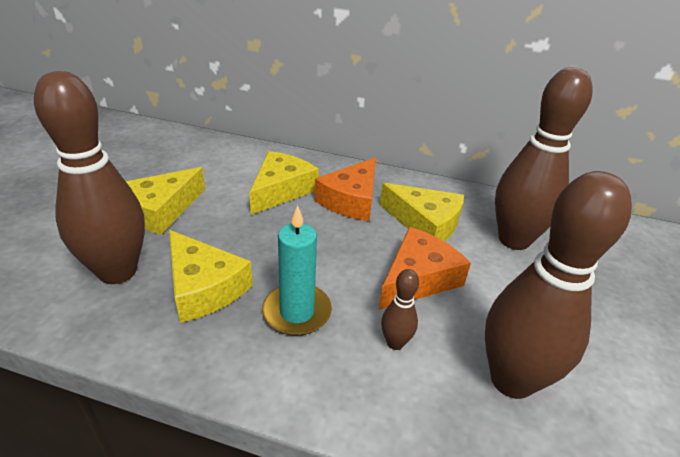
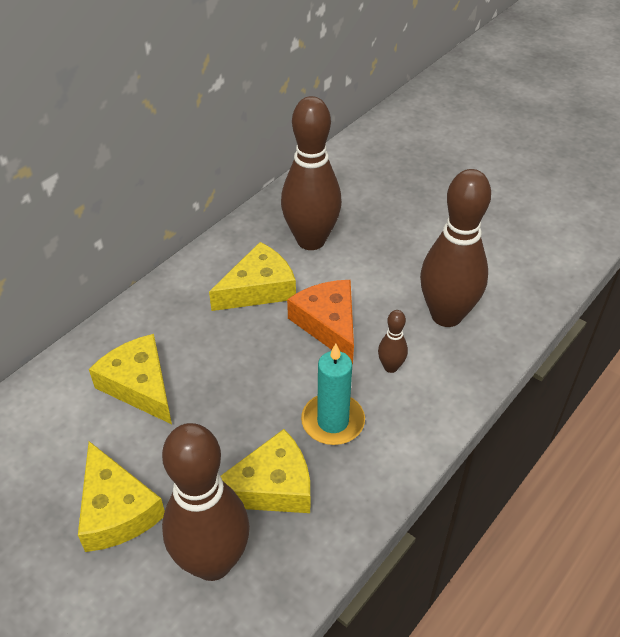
camera: 65 degrees left, 10 degrees up
orange cheese [314,157,376,221] -> none

